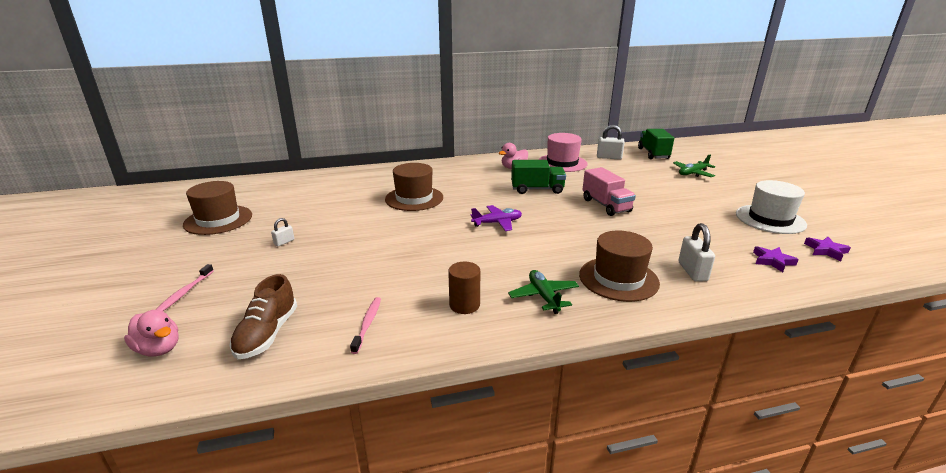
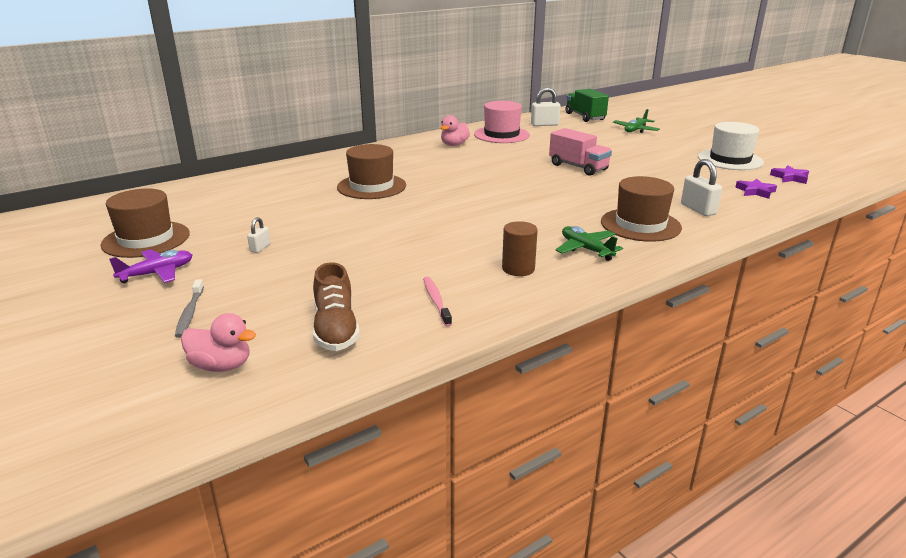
camera: 20 degrees left, 0 degrees up
pink toothbrush [156,264,214,311] -> grey toothbrush [175,279,204,338]
purple plane [471,205,522,231] -> purple plane moved to [109,249,192,283]
green truck [511,160,566,194] -> none

